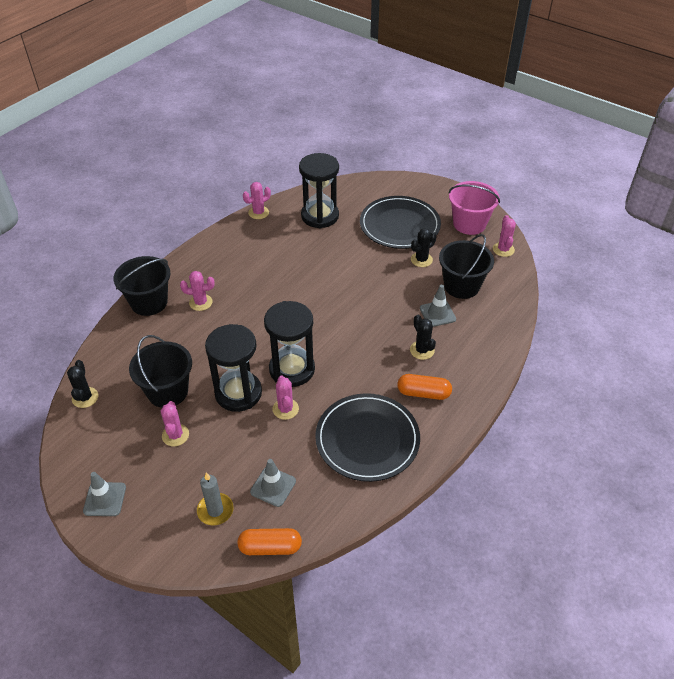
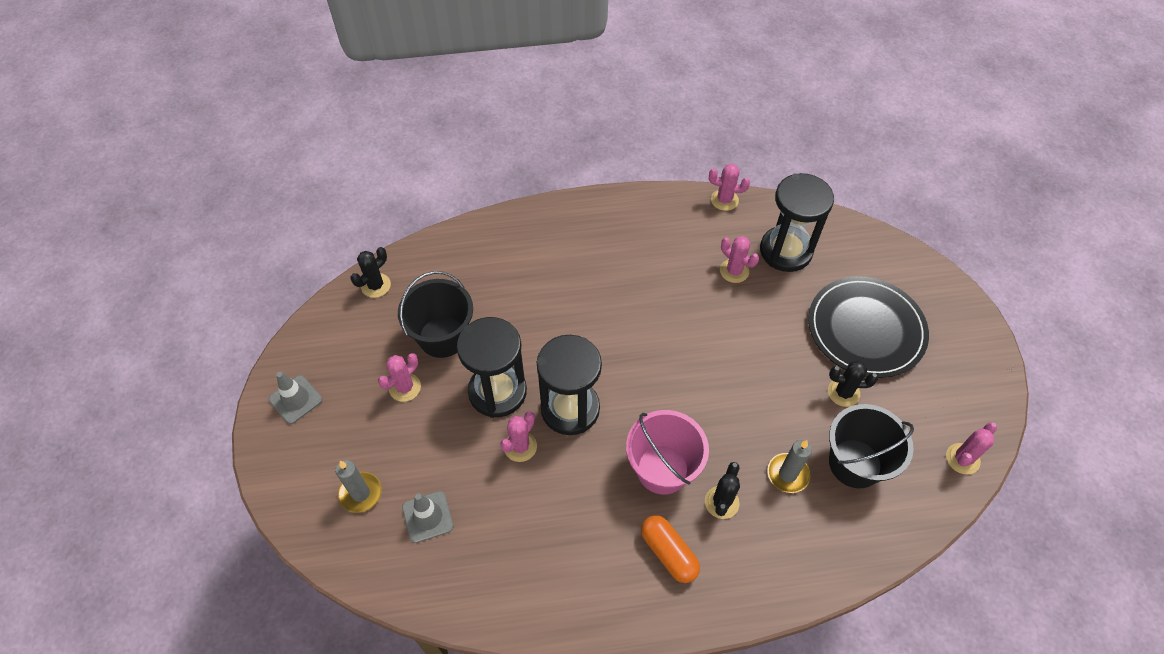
camera: 45 degrees right, 10 degrees up
black bucket [114,256,170,316] -> none
pink cactus [180,271,215,311] -> pink cactus moved to [720,236,759,283]
orange capsule [237,528,302,555] -> none
black plate [315,393,420,482] -> none
grey traffic cone [420,284,456,327] -> grey candle [767,440,812,493]
pink bucket [449,181,500,235] -> pink bucket moved to [626,410,709,494]

